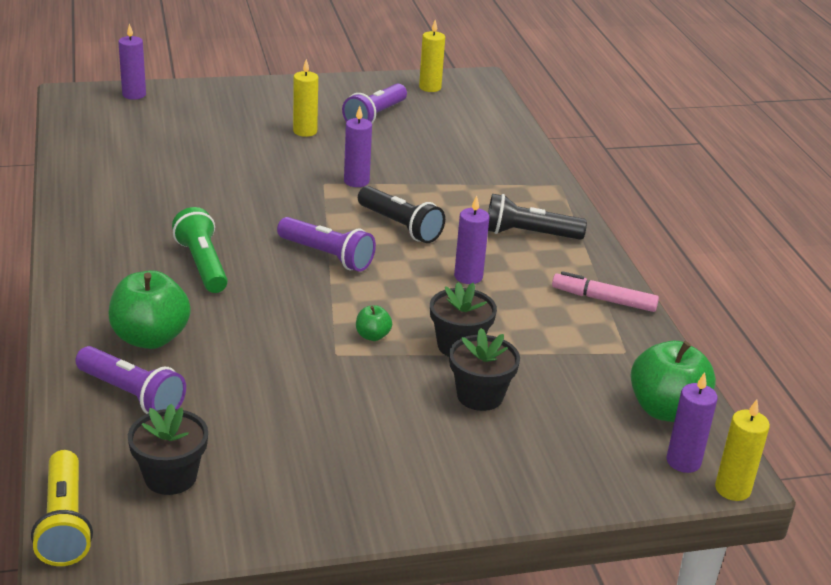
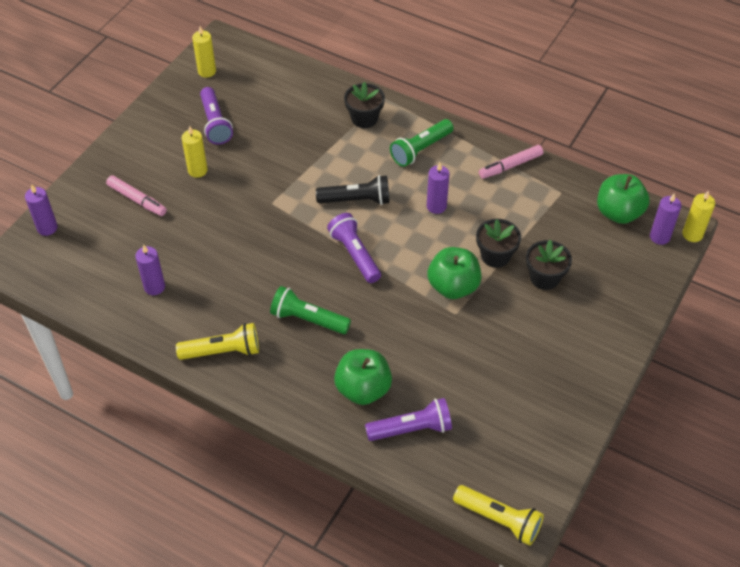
camera: 45 degrees left, 20 degrees up
black flower pot [128,404,208,495] -> black flower pot moved to [344,82,385,128]
purple flashlight [277,217,376,272] -> purple flashlight turned 105 degrees counterclockwise [327,213,381,283]
purple candle [344,106,372,187] -> purple candle moved to [135,245,165,295]
green apple [356,305,392,341] -> green apple [428,247,482,299], size x2.13
black flashlight [488,194,587,240] -> green flashlight [390,119,454,167]
none -> pink marker [106,175,167,216]
none -> yellow flashlight [176,323,259,360]

